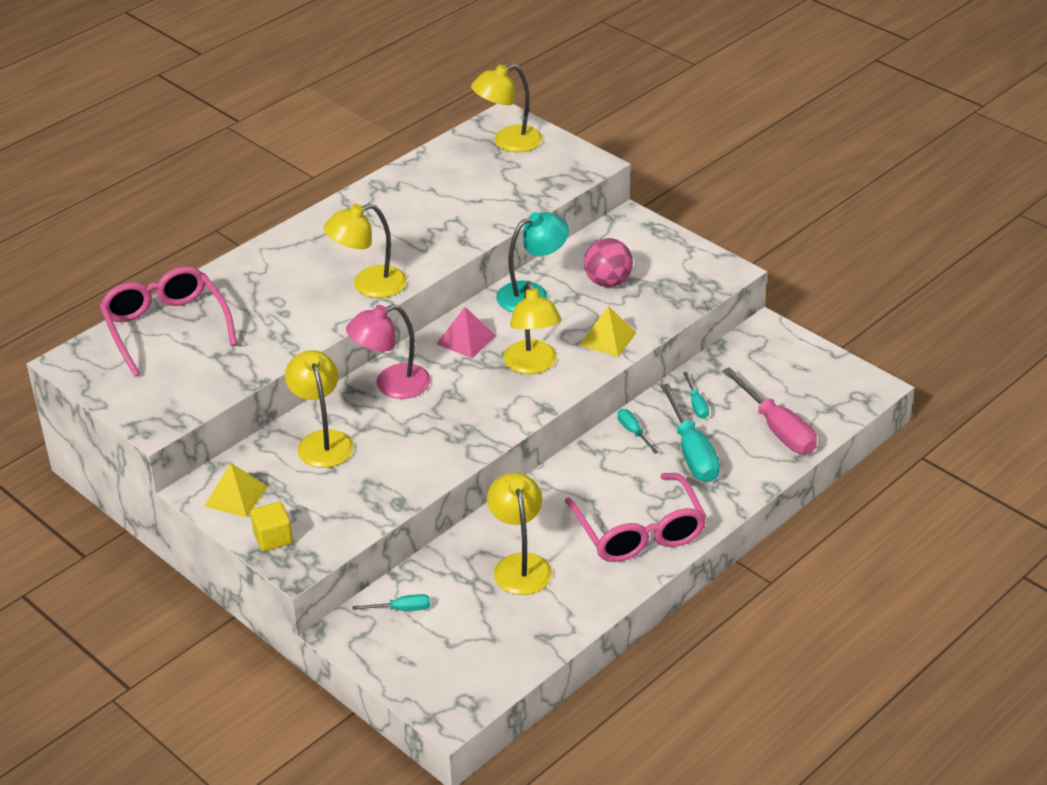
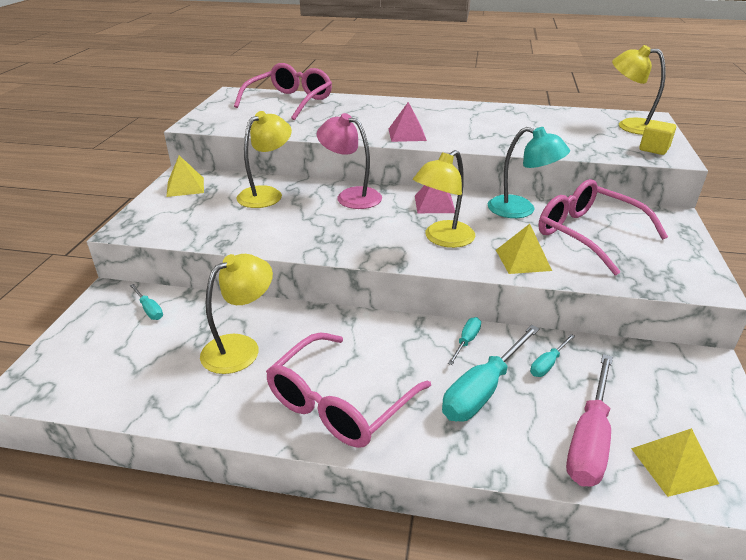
camera: 55 degrees right, 5 degrees down
yellow cube [250,502,293,551] -> yellow cube moved to [640,120,676,155]
yellow lamp [324,204,407,298] -> pink pyramid [389,102,427,142]
pink ball [584,238,633,287] -> pink glasses [538,179,668,275]
none -> yellow pyramid [631,428,719,497]

